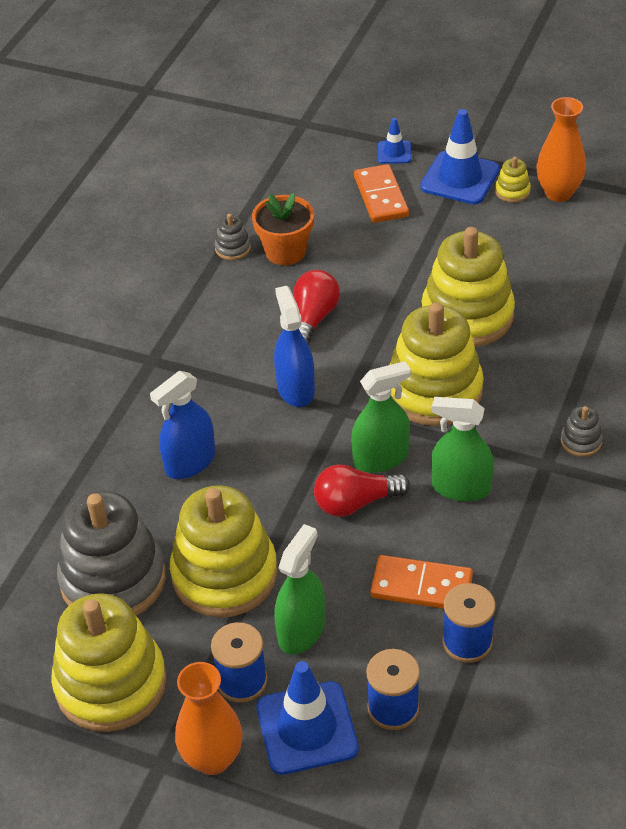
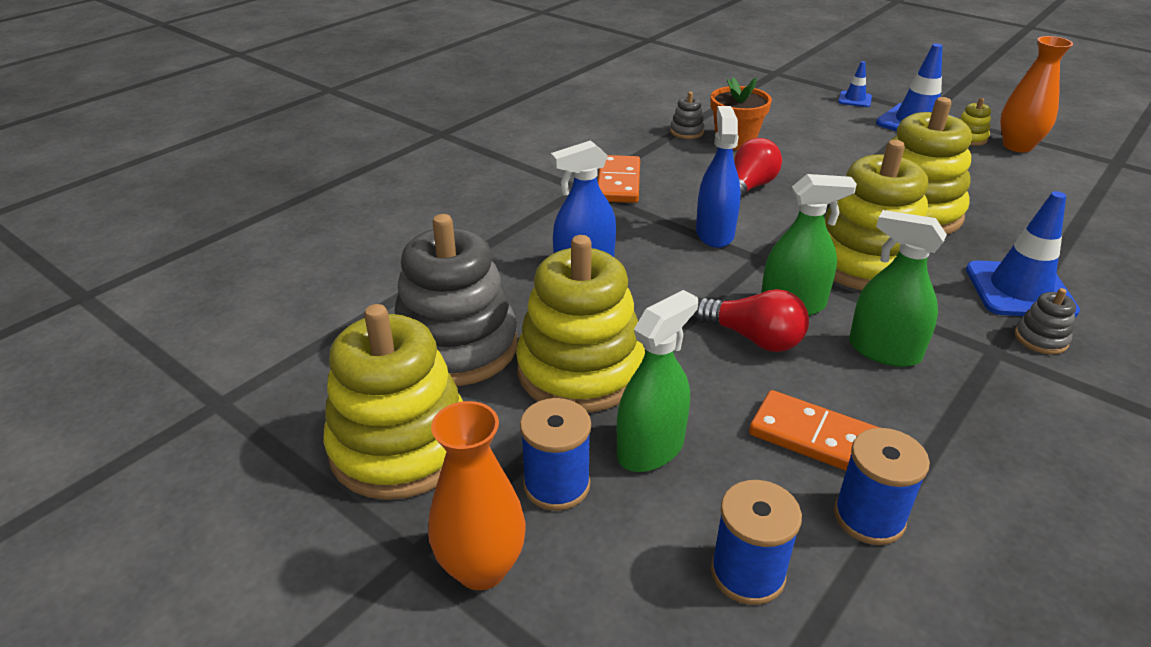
camera: 15 degrees right, 10 degrees down
blue traffic cone [256,661,359,775] -> blue traffic cone moved to [966,191,1080,317]
red light bulb [314,464,410,517] -> red light bulb turned 150 degrees counterclockwise [694,289,809,352]
orange domino [354,164,409,223] -> orange domino moved to [598,155,640,203]

